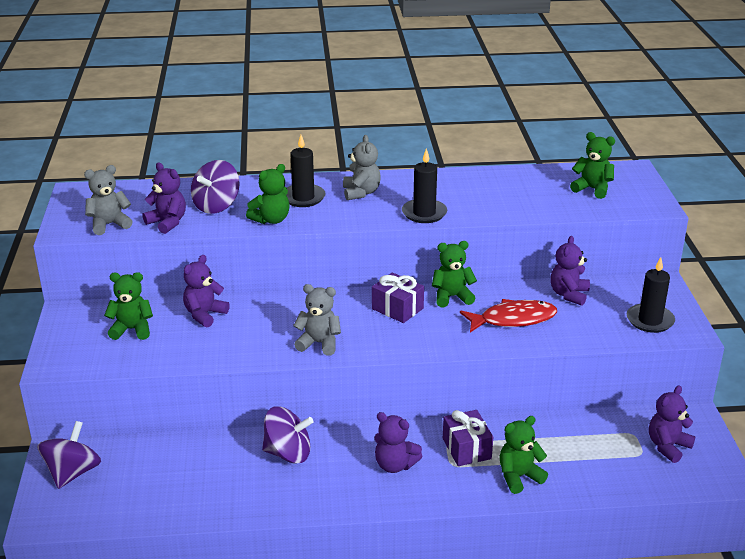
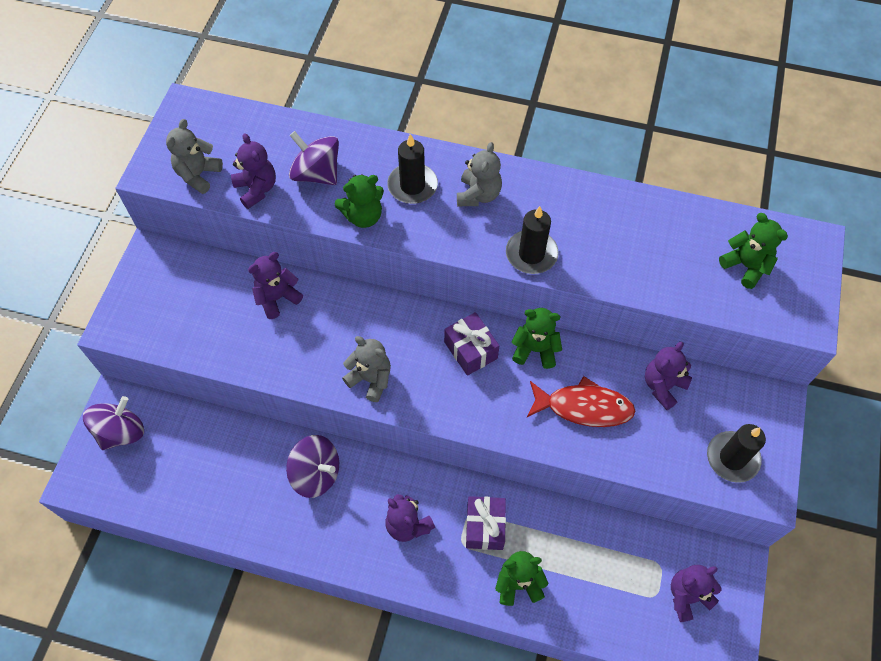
camera: 20 degrees right, 30 degrees up
grey teddy bear [84,165,133,235] -> grey teddy bear turned 60 degrees counterclockwise [166,119,223,194]
green teddy bear [104,272,153,340] -> none
purple spinning top [191,160,240,214] -> purple spinning top turned 75 degrees clockwise [289,131,339,185]

